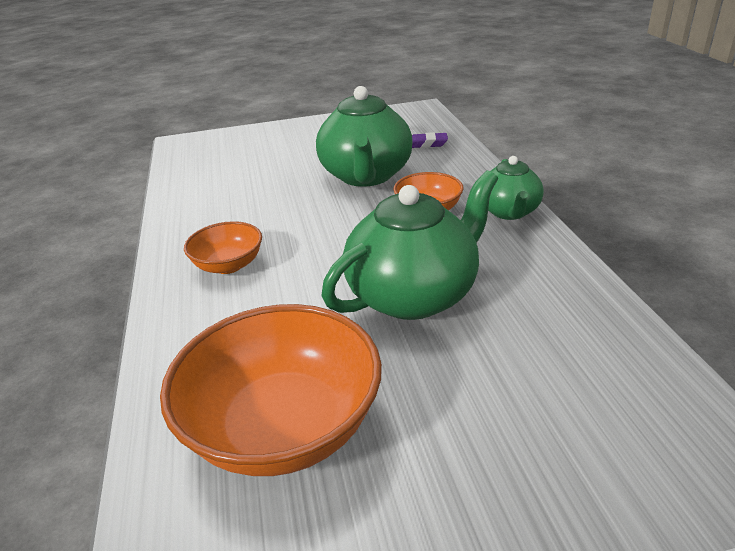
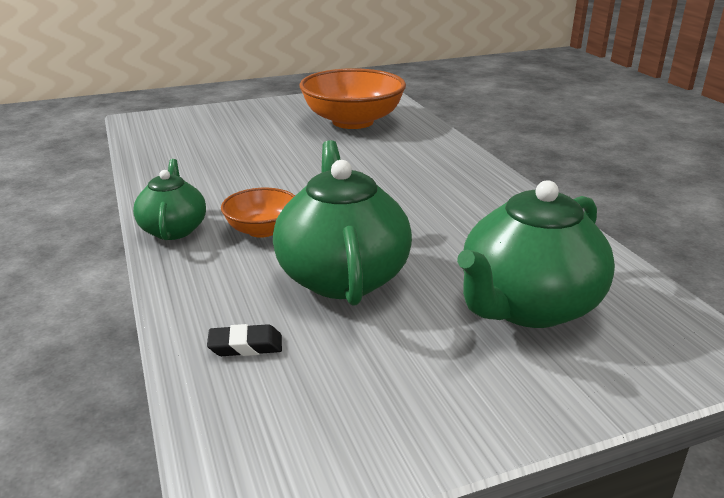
camera: 170 degrees right, 5 degrees down
orange bowl [184,221,262,274] -> none
green teapot [322,170,498,320] -> green teapot moved to [457,180,615,328]
purple eraser [412,132,448,148] -> black eraser [207,324,282,356]

